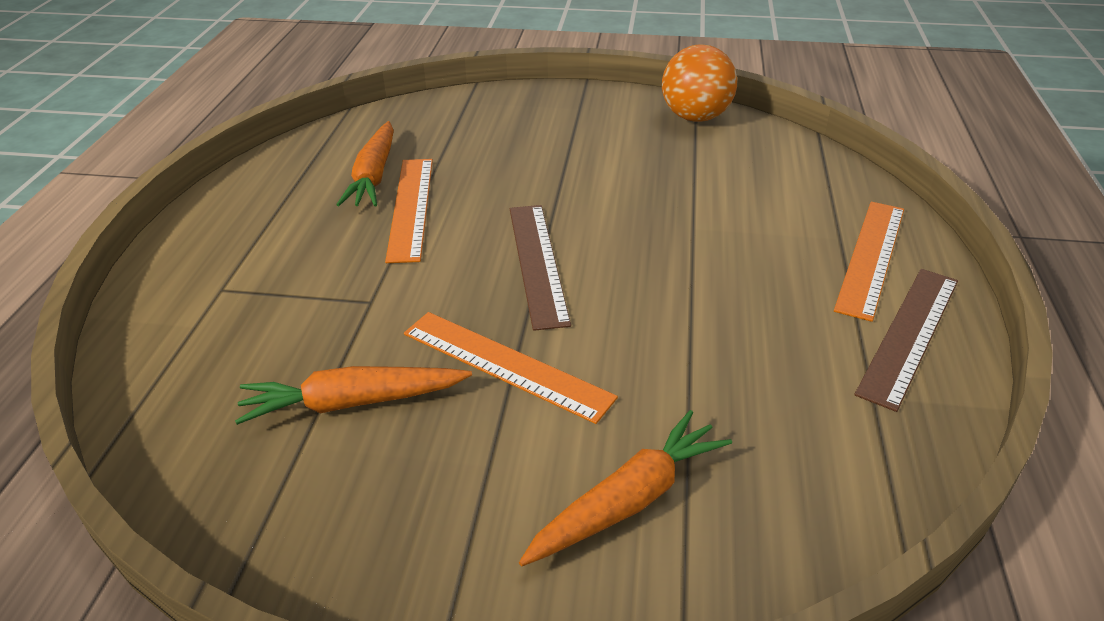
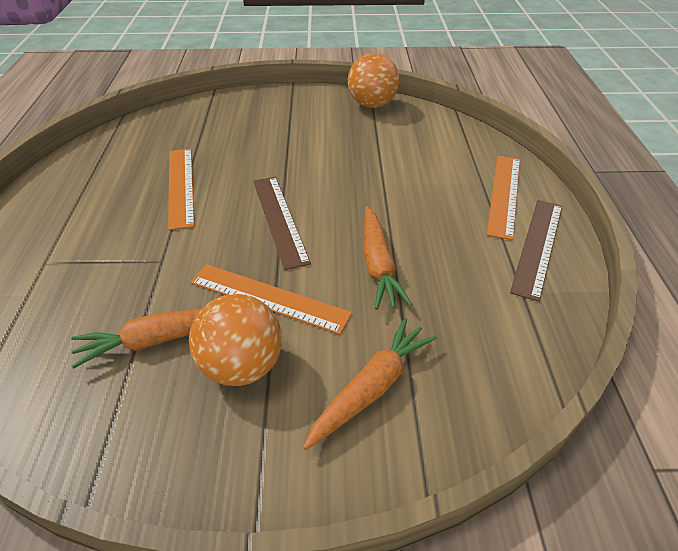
camera: 10 degrees left, 5 degrees up
orange carrot [336,121,394,206] -> orange carrot moved to [364,206,413,310]
none -> orange ball [189,294,282,386]

